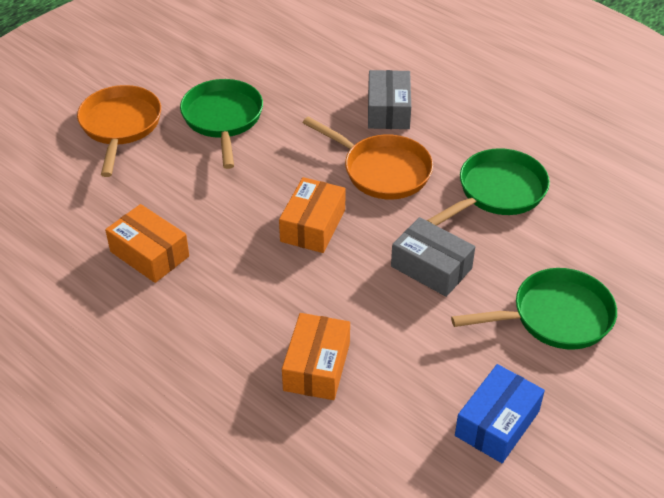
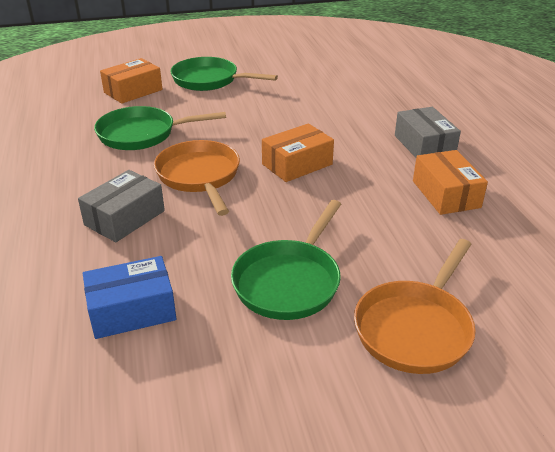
camera: 145 degrees left, 10 degrees down
orange box [282,313,350,400] -> orange box moved to [100,58,162,104]
grey box [391,217,475,297] -> grey box moved to [395,107,461,157]
blue box [455,364,545,463] -> blue box moved to [83,256,176,339]

